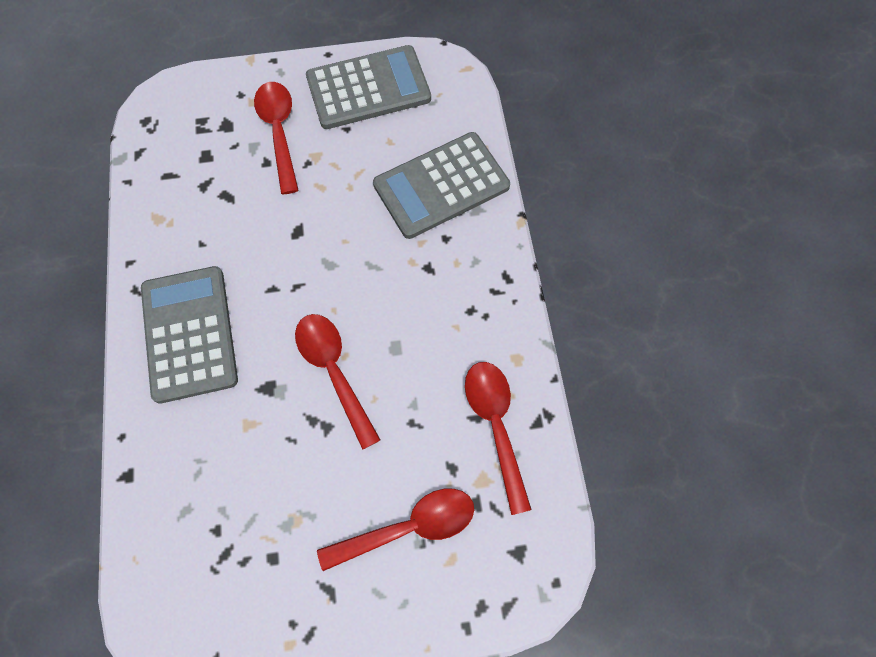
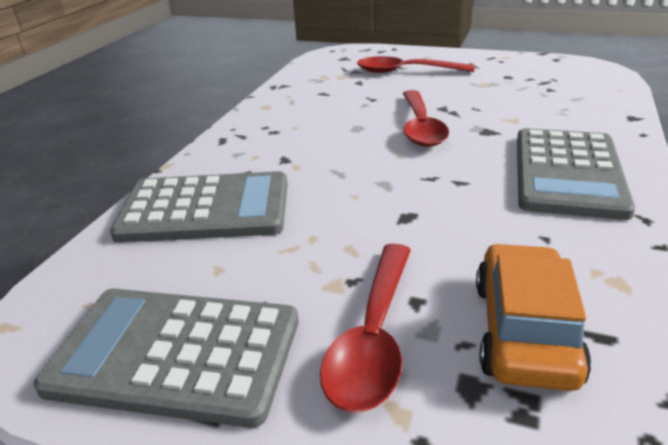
camera: 150 degrees left, 35 degrees down
red spoon [465,362,532,515] -> none
none -> orange car [476,243,591,391]

